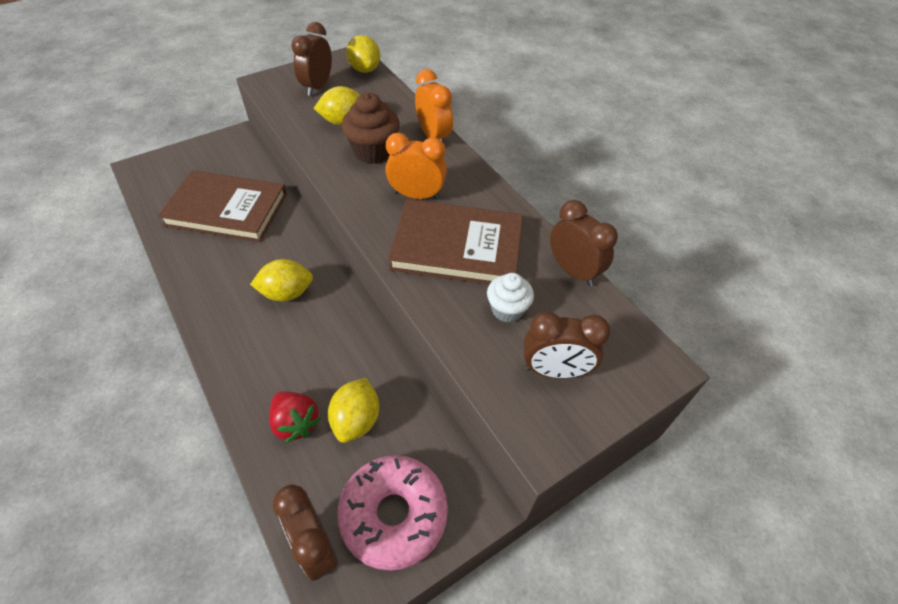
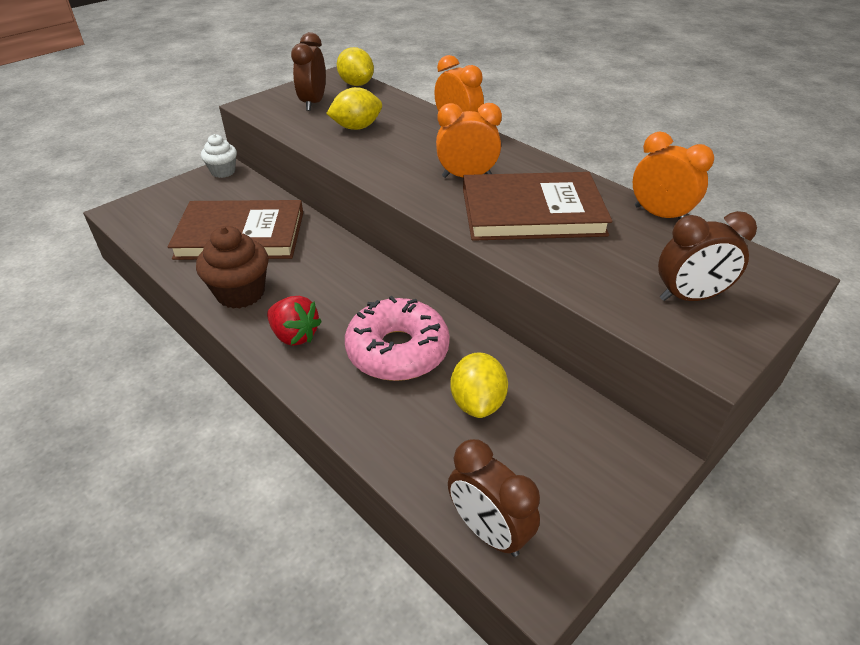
camera: 10 degrees left, 10 degrees down
yellow lemon [250,259,313,302] -> none
red strawberry [269,391,321,443] -> red strawberry moved to [267,296,322,346]
pink donut [337,455,448,571] -> pink donut moved to [345,296,450,381]
brown cupcake [342,93,400,164] -> brown cupcake moved to [196,226,269,309]
white cupcake [487,273,534,323] -> white cupcake moved to [201,134,237,178]
brown clock [550,200,618,286] -> orange clock [633,132,714,220]

